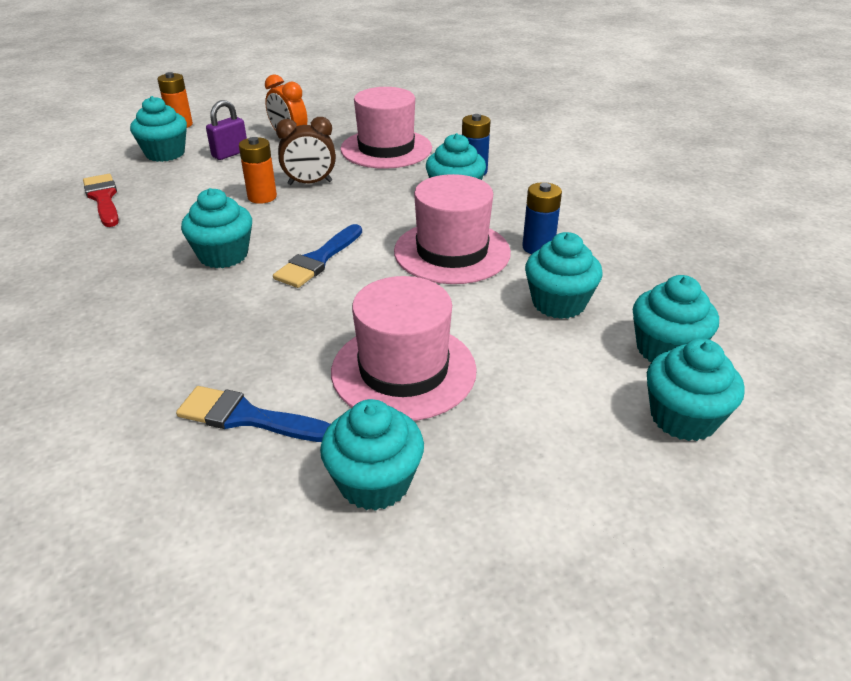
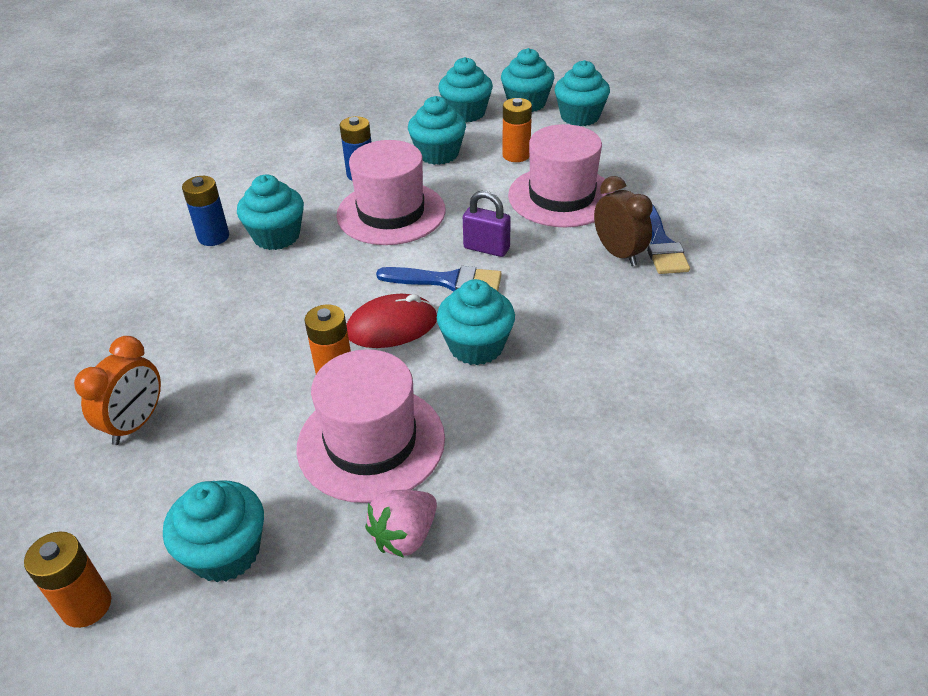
camera: 110 degrees left, 5 degrees up
red brush [83,174,119,227] -> pink strawberry [365,490,437,558]
purple padlock [206,100,247,160] -> purple padlock moved to [463,191,511,257]
brown clock [276,117,336,185] -> brown clock moved to [594,176,653,266]
turquoise cupcake [320,399,424,511] -> turquoise cupcake moved to [555,60,610,126]
pink hat [340,87,432,169] -> pink hat moved to [297,349,445,503]
none -> red mouse [346,294,437,348]
none -> orange battery [502,98,532,162]

